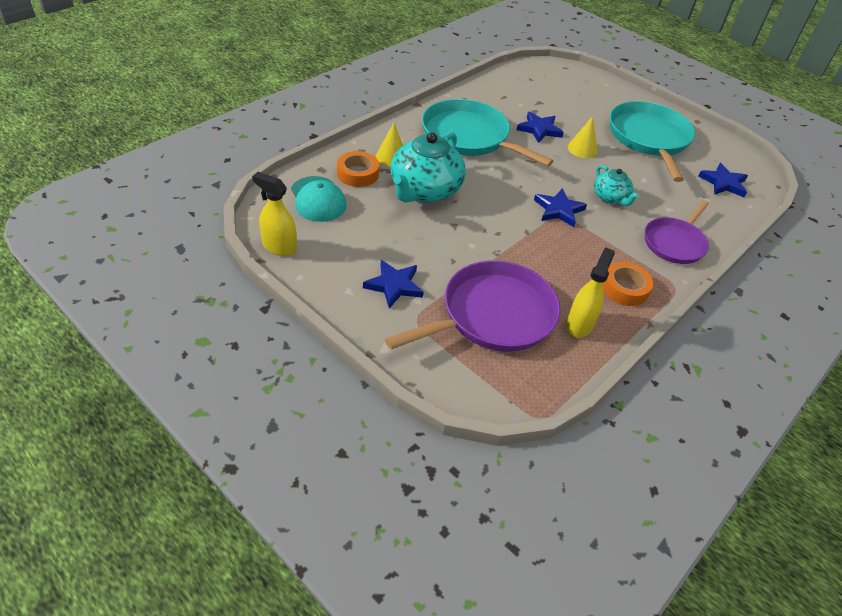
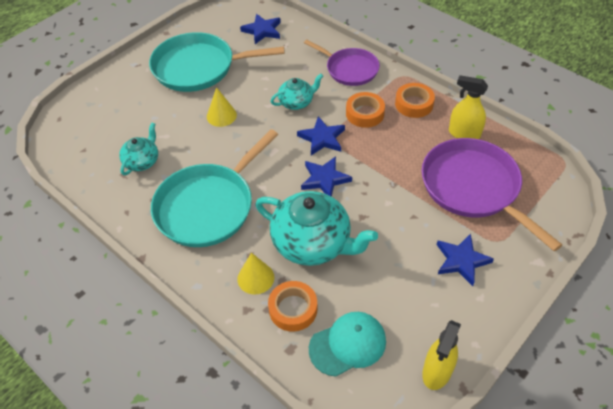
camera: 85 degrees left, 5 degrees up
blue star [517,112,564,143] -> blue star moved to [301,156,352,197]
none -> turquoise teapot [119,123,158,175]
none -> orange tape [346,92,385,128]

